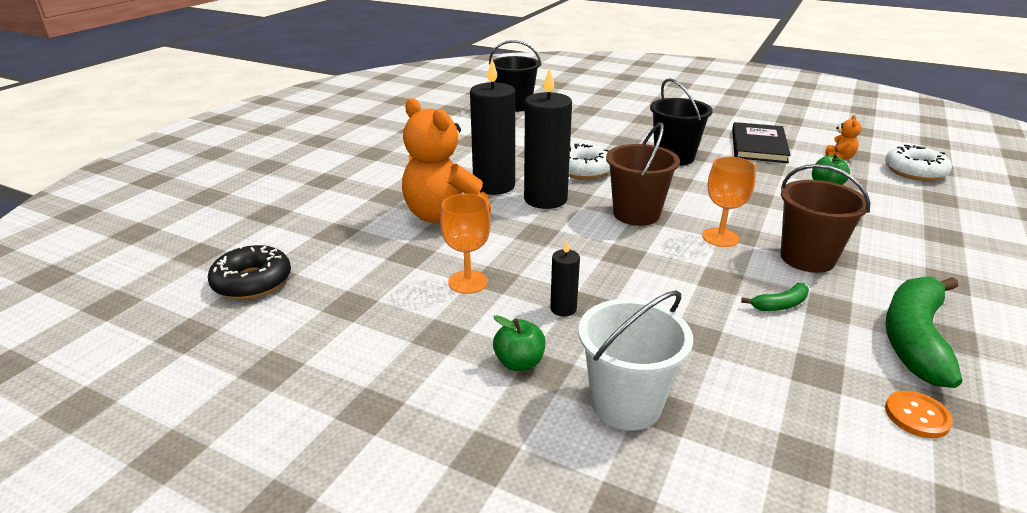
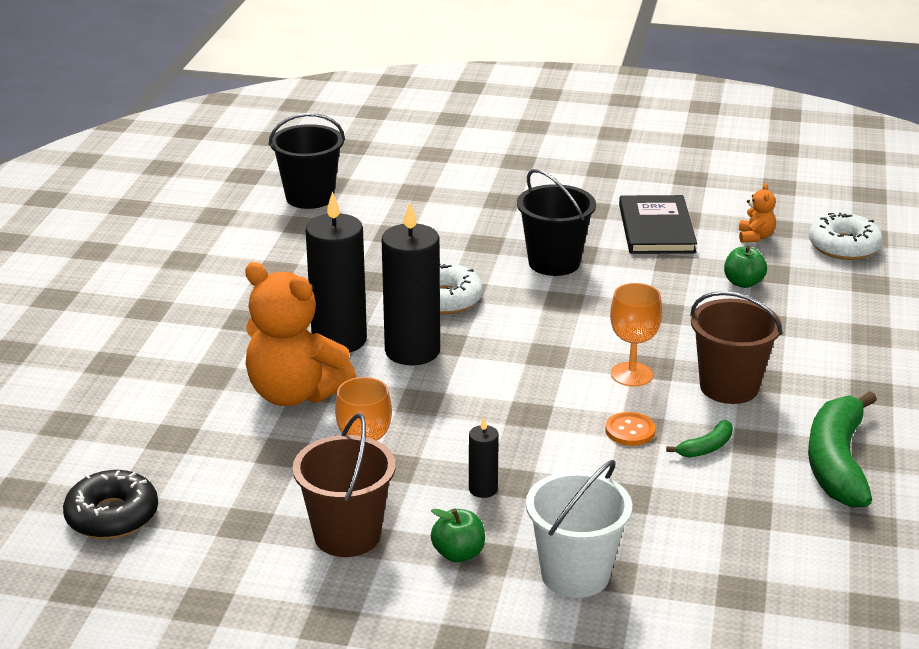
camera: 15 degrees left, 0 degrees up
brown bucket [606,122,680,226] -> brown bucket moved to [292,413,396,557]
orange button [885,391,953,438] -> orange button moved to [606,412,655,446]

